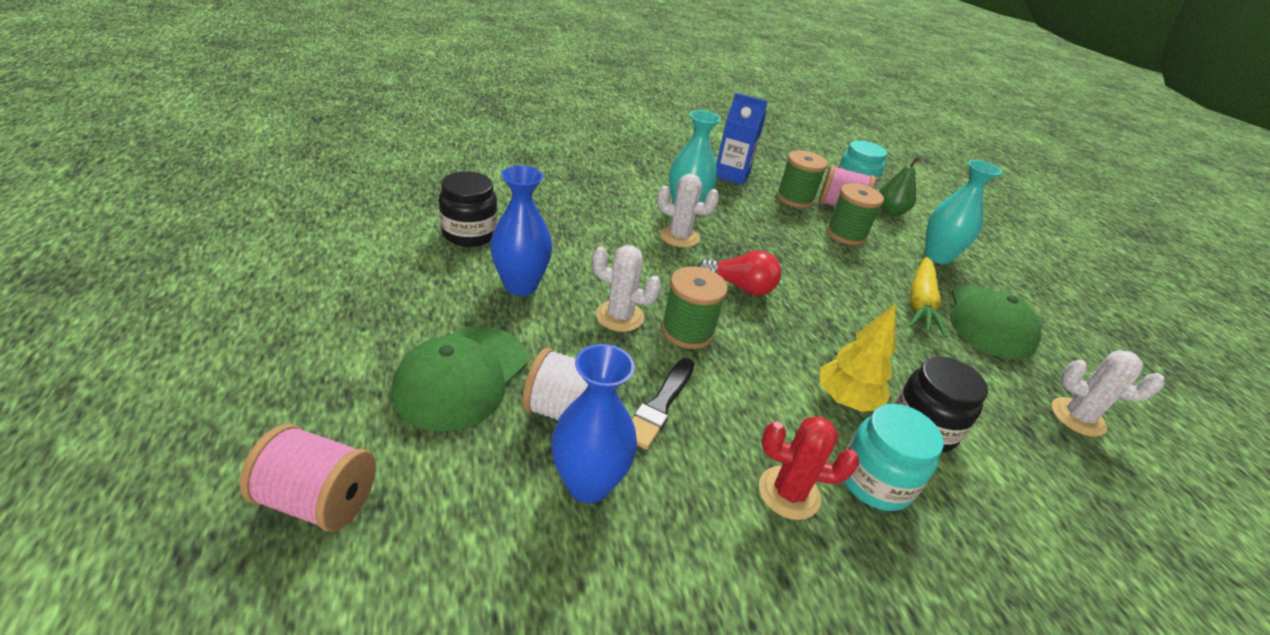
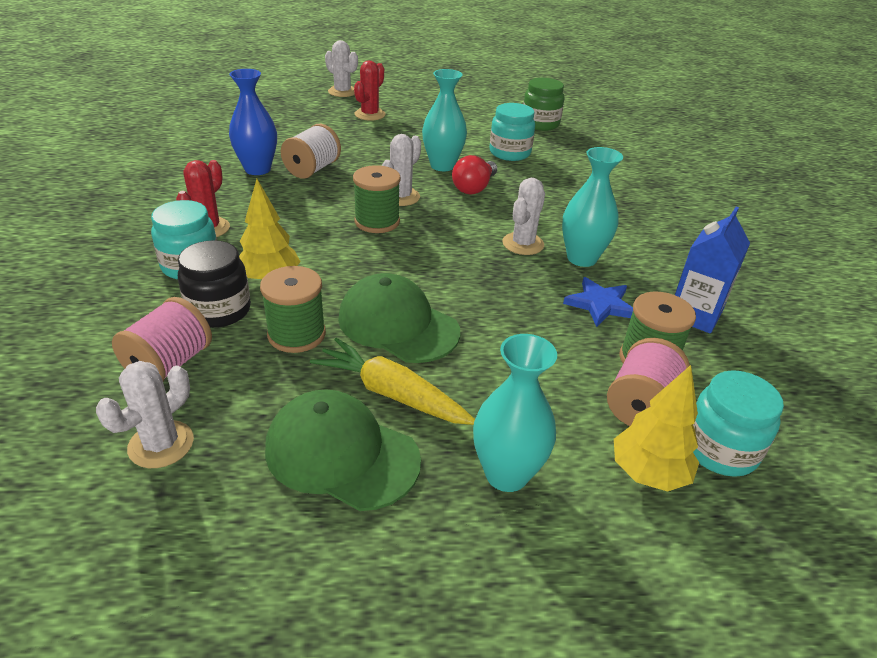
camera: 105 degrees right, 0 degrees up
pink spool [239,424,376,532] -> pink spool moved to [112,297,212,381]
green cap [392,326,527,432] -> green cap moved to [338,273,460,363]
black jar [439,171,497,247] -> turquoise jar [490,103,535,161]
blue vase [490,166,552,296] -> turquoise vase [422,69,467,171]
black brush [632,358,694,450] -> none
red light bulb [697,250,781,296] -> red light bulb moved to [452,155,497,195]
green spool [826,183,884,245] -> green spool moved to [260,266,326,353]
green pear [880,156,920,216] -> yellow tree [614,365,699,492]
none -> white cactus [325,40,358,97]
none -> red cactus [354,60,386,121]
none -> green jar [523,78,564,131]
none -> blue star [563,277,633,327]

